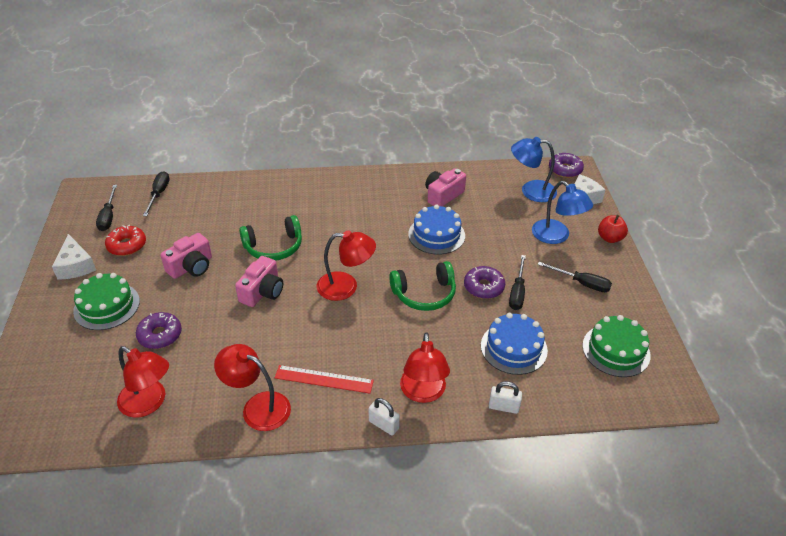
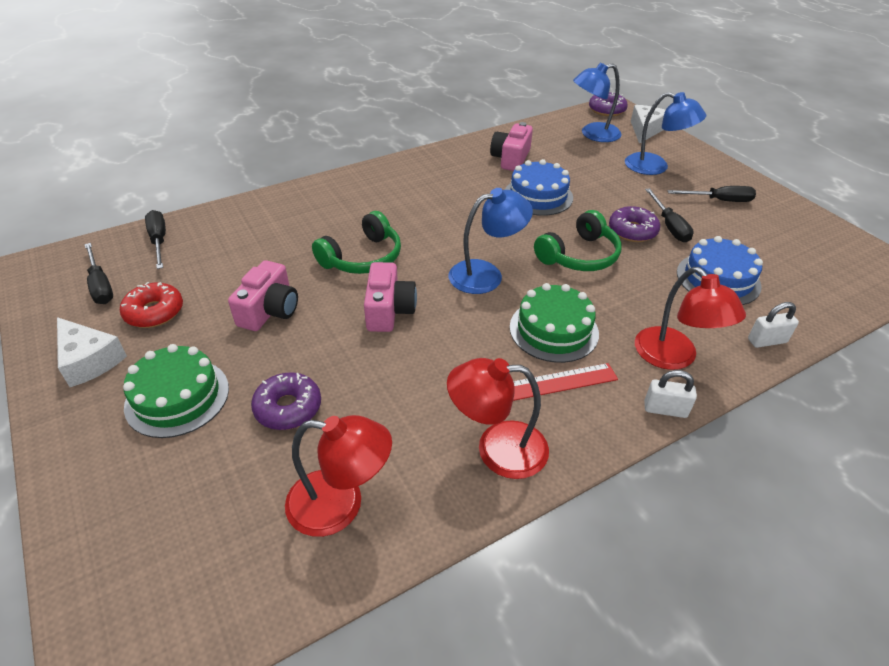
camera: 25 degrees left, 0 degrees up
red lamp [317,230,376,301] -> blue lamp [449,188,533,294]
green cake [582,315,651,377] -> green cake moved to [510,283,599,363]
red apple [598,215,628,243] -> none

